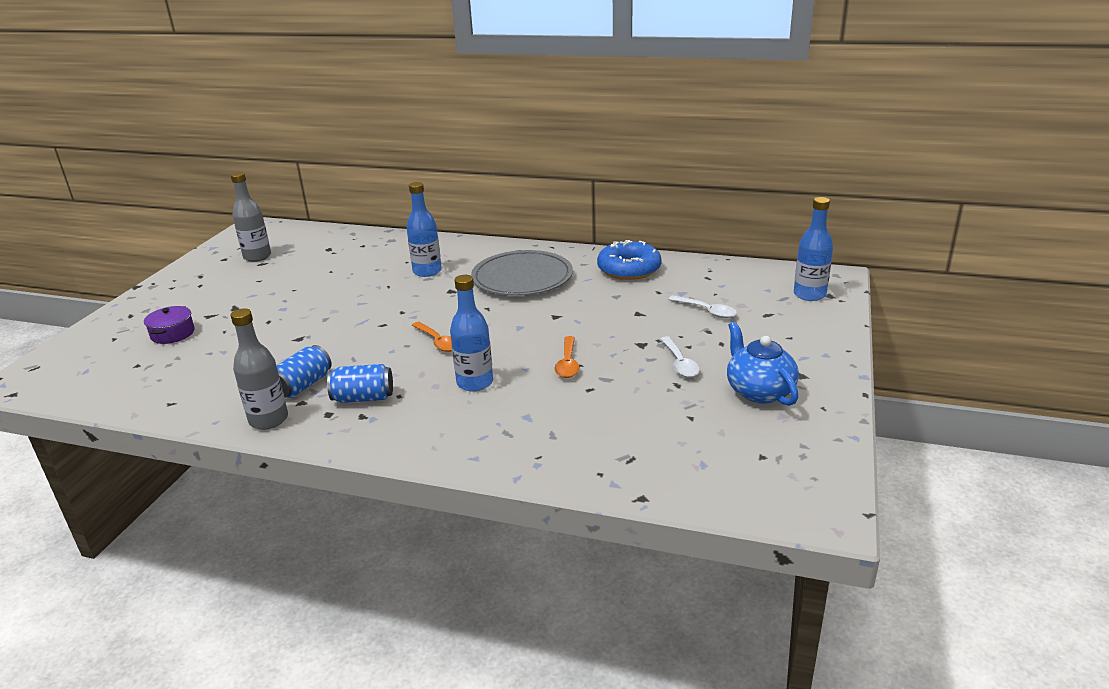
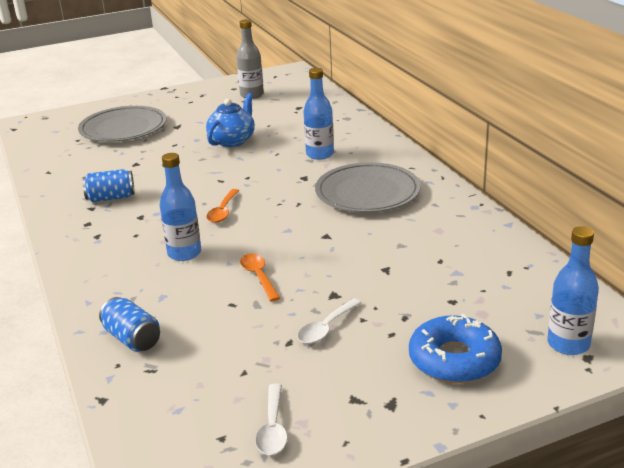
camera: 50 degrees right, 0 degrees up
purple pot [144,306,195,344] -> grey plate [78,106,167,142]
grey bottle [231,308,288,430] -> none
blue can [327,364,393,403] -> blue can moved to [99,297,160,352]
orange spoon [555,336,579,378] -> orange spoon turned 105 degrees clockwise [240,253,280,301]
blue donut [597,240,662,280] -> blue donut moved to [409,314,502,383]
white spoon [668,295,737,318] -> white spoon moved to [255,384,288,455]
blue teapot [727,322,799,406] -> blue teapot moved to [206,93,255,147]

